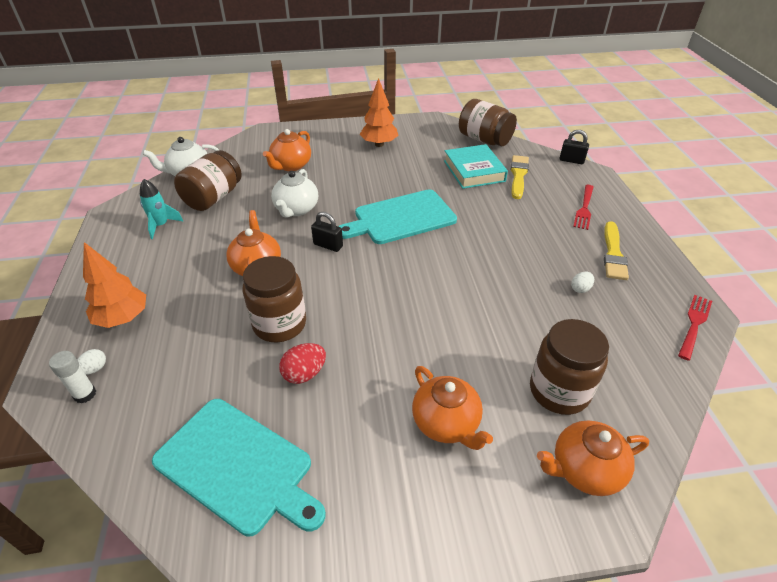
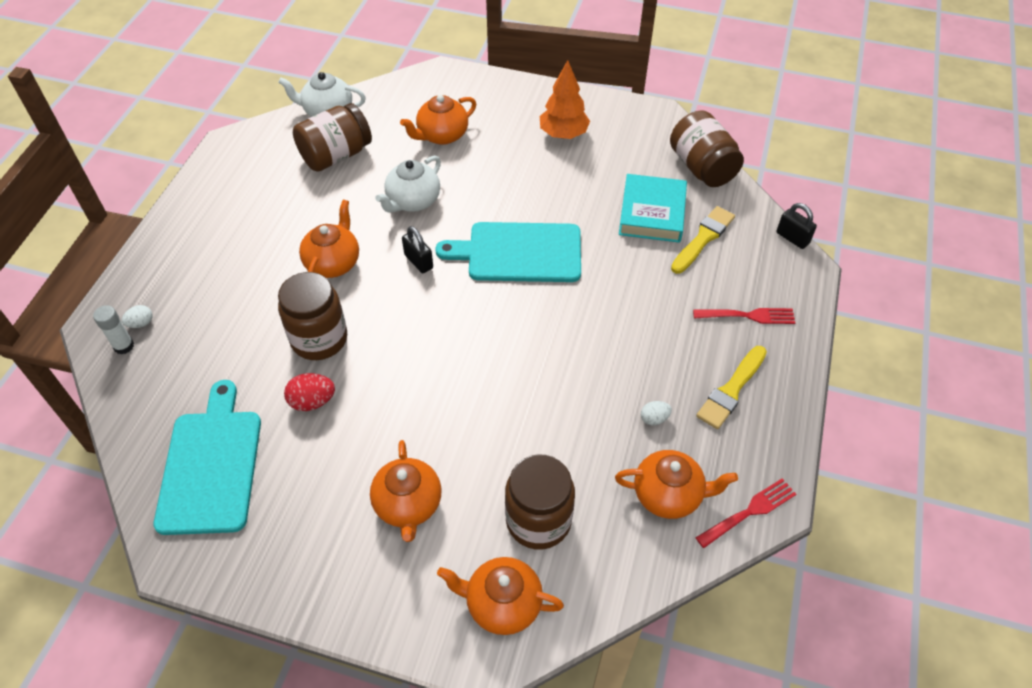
camera: 25 degrees right, 10 degrees up
orange tree [83,242,146,328] -> none
turquoise rocket [140,179,184,239] -> none
turquoise cutting board [152,399,326,536] -> turquoise cutting board turned 150 degrees counterclockwise [154,380,261,535]
red fork [573,185,593,230] -> red fork turned 135 degrees counterclockwise [693,308,795,324]
none -> orange teapot [615,450,738,519]

